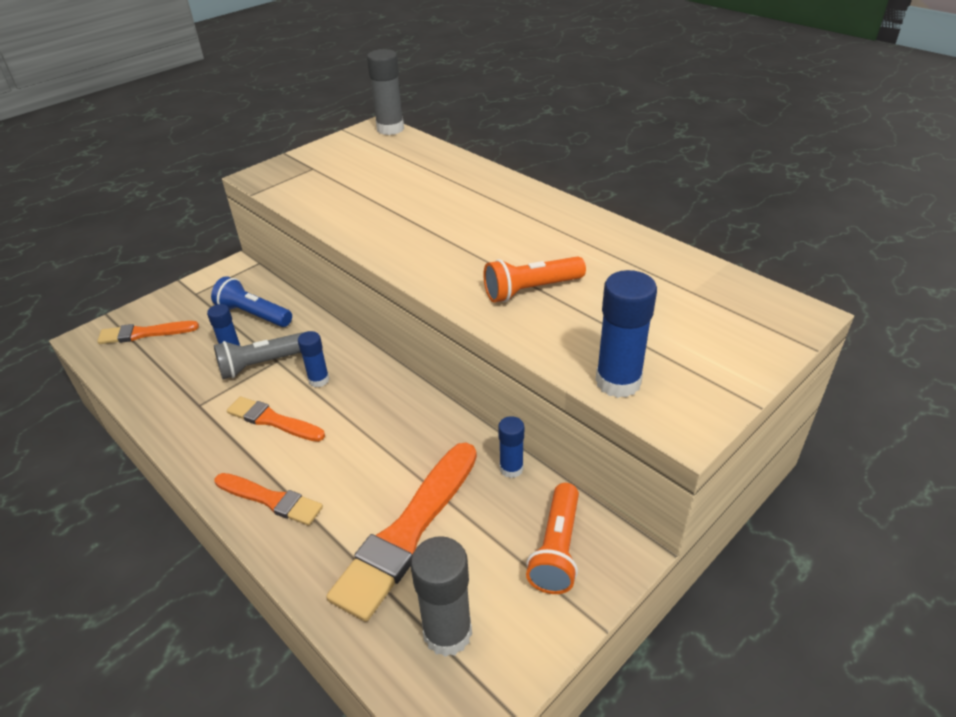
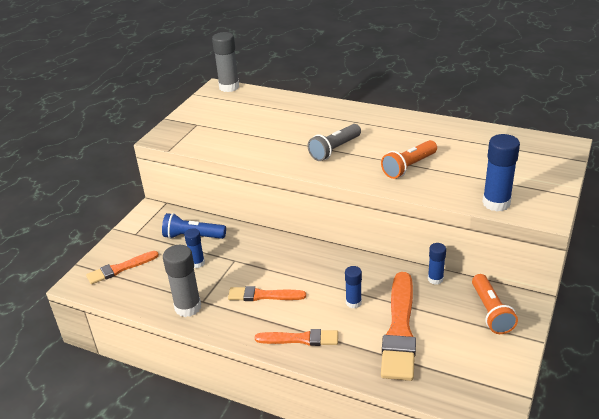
camera: 20 degrees left, 5 degrees down
grey flashlight [214,332,303,379] -> grey flashlight moved to [308,124,361,161]
blue glue stick [298,331,329,387] -> blue glue stick moved to [345,266,362,308]
grey glue stick [411,536,472,657] -> grey glue stick moved to [163,245,201,317]

